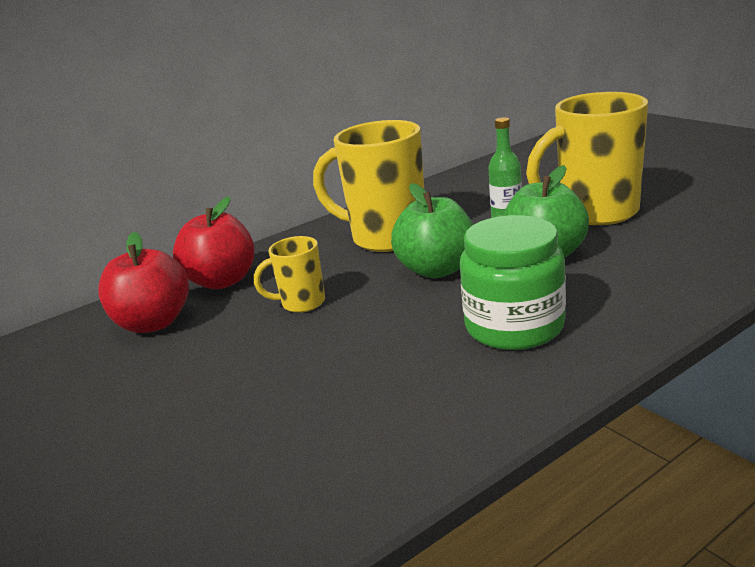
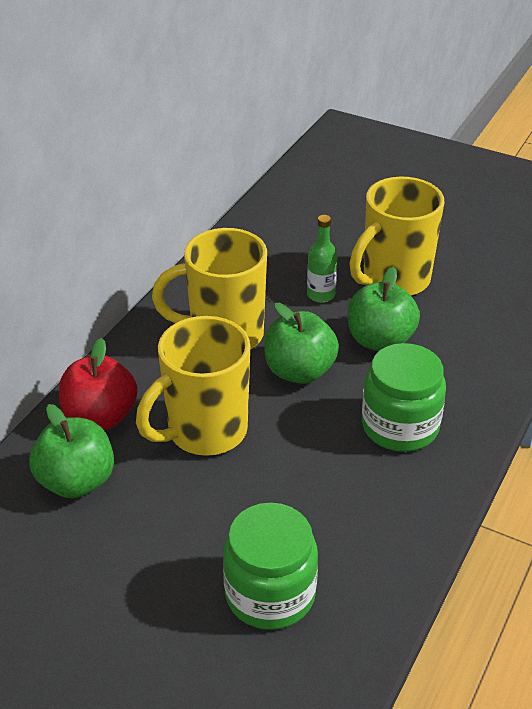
camera: 30 degrees left, 15 degrees up
red apple [98,232,189,333] -> green apple [29,404,114,498]
yellow mug [254,236,325,313] -> yellow mug [136,316,250,456], size x1.99
none -> green jar [223,503,318,630]

